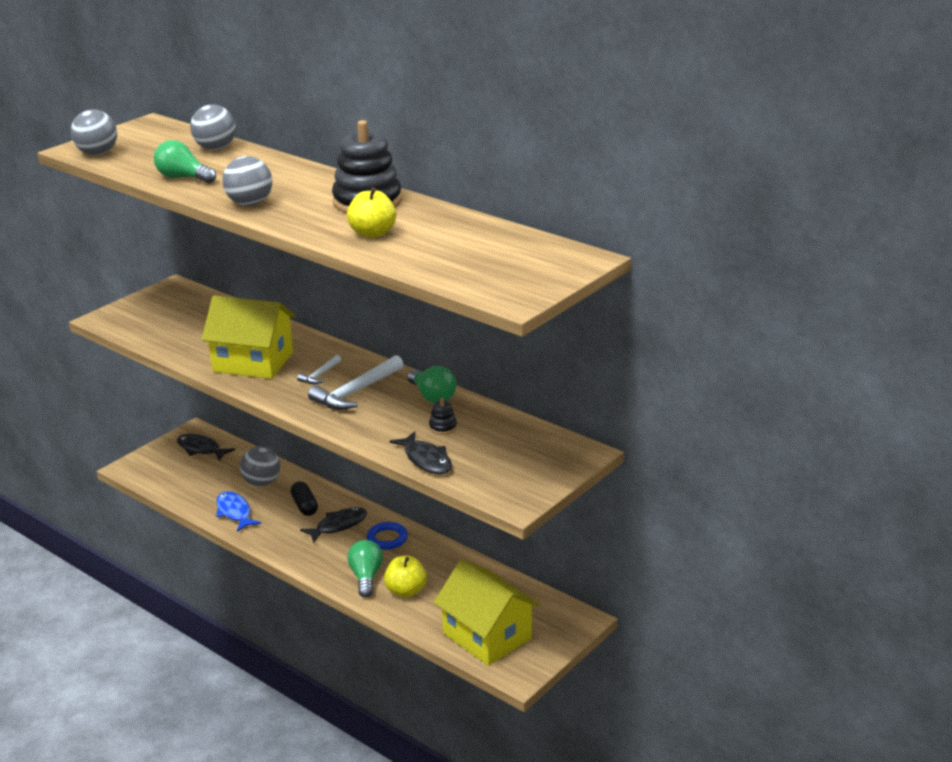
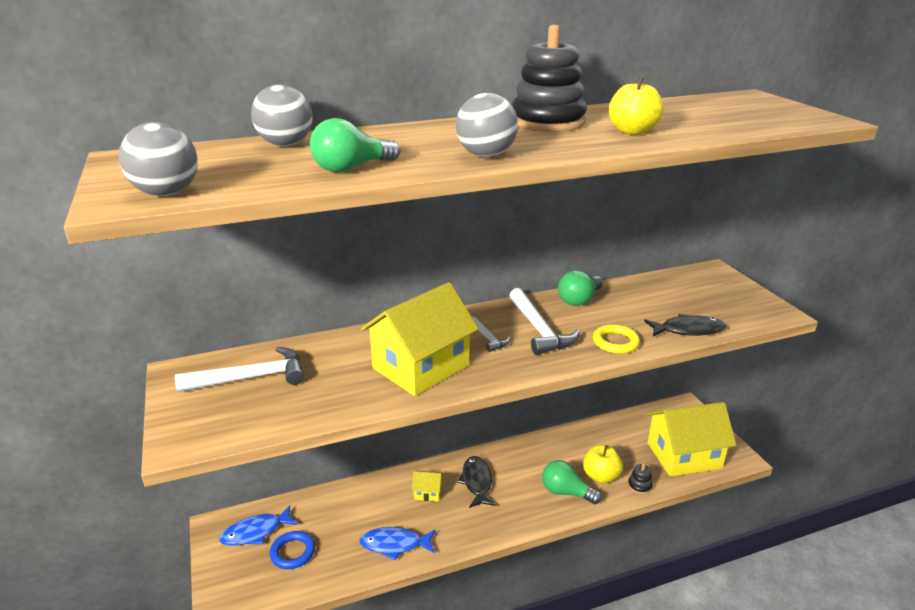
camera: 60 degrees left, 0 degrees up
black fish [177,434,235,461] -> blue fish [219,505,298,546]
grey ball [240,446,280,487] -> none
black capsule [291,481,318,516] -> yellow house [412,471,443,501]
blue ring [367,522,408,550] -> blue ring moved to [270,531,315,569]
green light bulb [408,366,456,403] -> green light bulb turned 135 degrees clockwise [558,270,603,306]
black stacking toy [429,398,457,435] -> black stacking toy moved to [628,463,653,494]
none -> white hammer [175,347,304,392]
none -> yellow ring [593,324,640,354]

